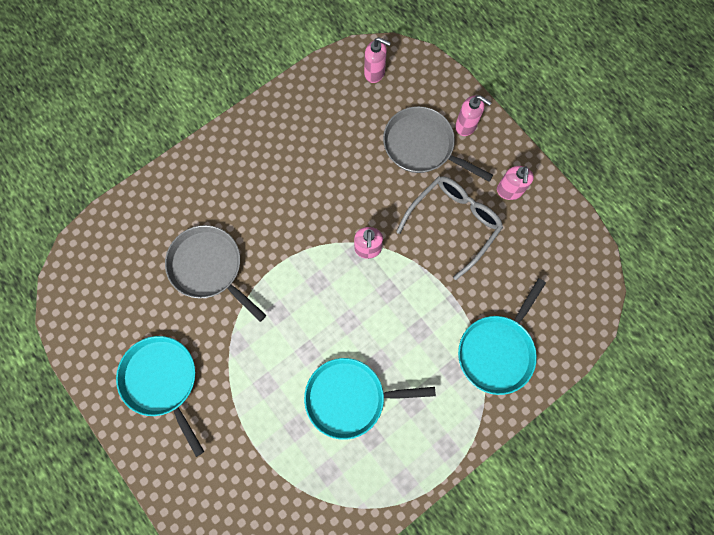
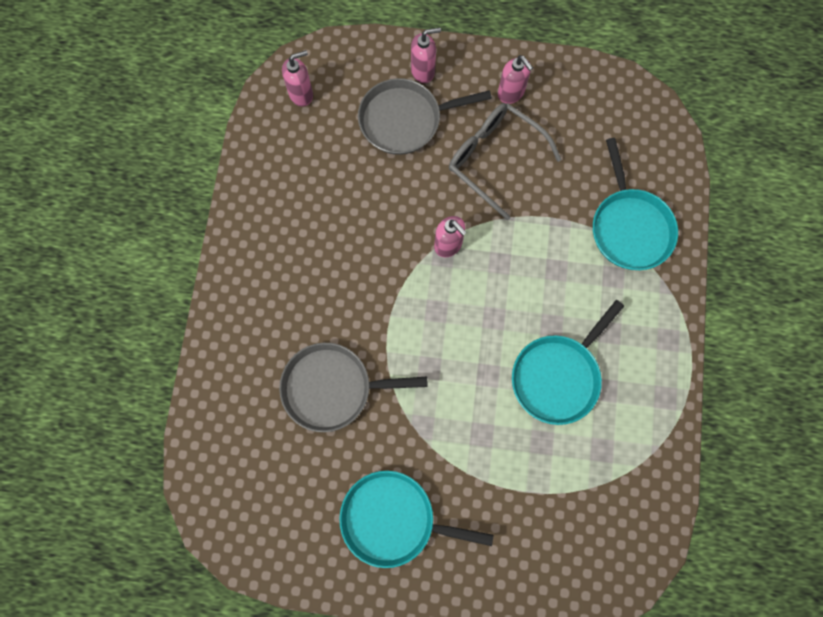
camera: 45 degrees left, 0 degrees up
grey glasses [396,176,503,280] -> grey glasses turned 45 degrees counterclockwise [449,103,562,220]

